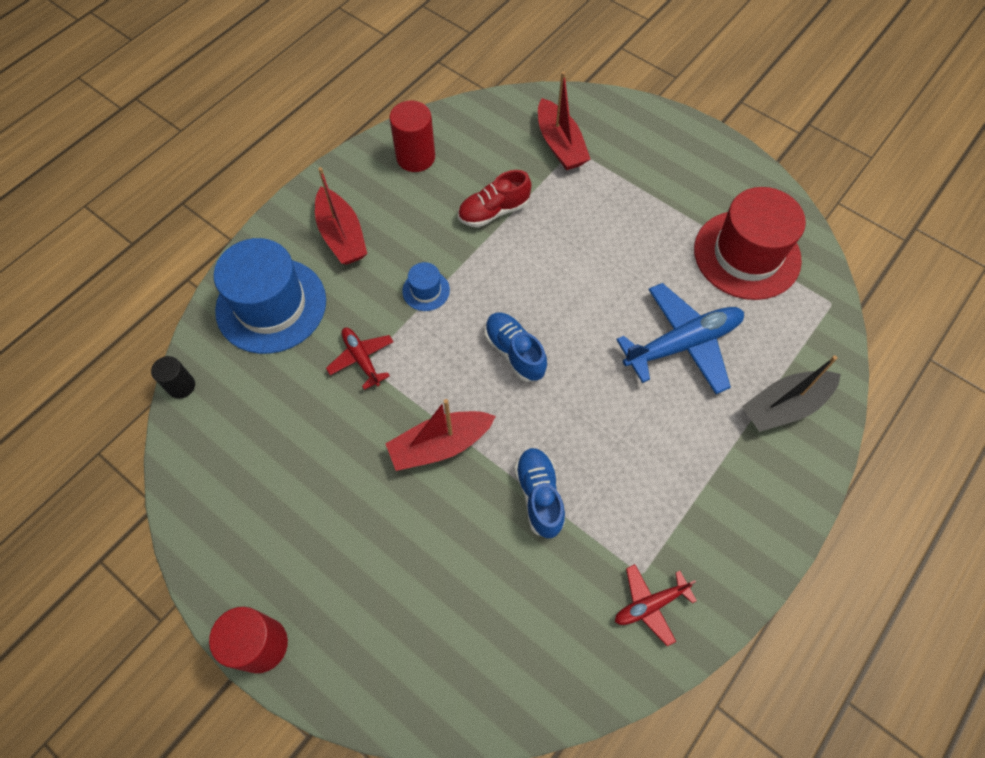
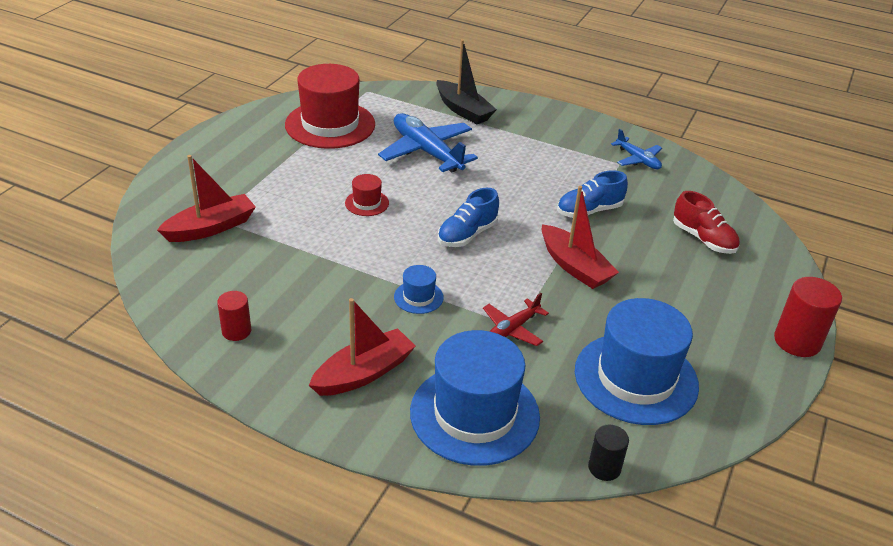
camera: 105 degrees left, 25 degrees down
red cylinder [389,101,435,172] -> red cylinder [217,291,251,341], size x0.61
red shoe [458,170,531,227] -> red shoe moved to [673,191,739,254]
red plane [615,564,697,646] -> blue plane [611,129,662,169]
none -> red hat [345,174,389,216]
none -> blue hat [575,298,699,425]

